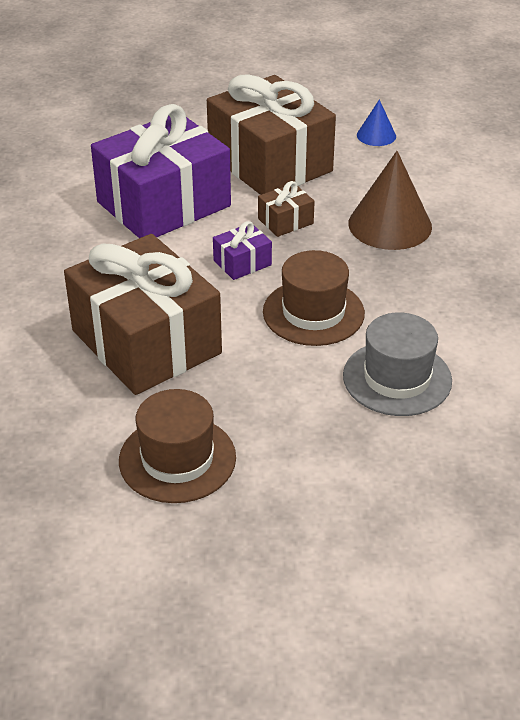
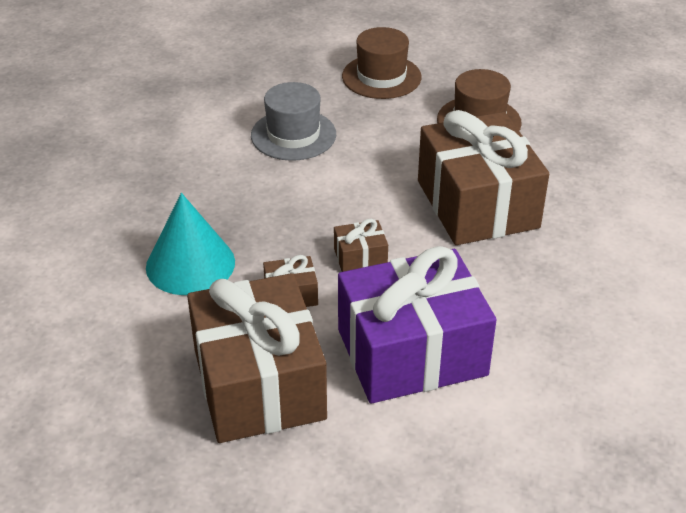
camera: 160 degrees left, 0 degrees up
purple gift [213,221,272,280] -> brown gift [334,219,388,272]
brown hat [263,250,365,346] -> brown hat moved to [342,27,422,99]
brown cone [349,151,432,250] -> turquoise cone [146,193,235,295]
blue cone [357,99,396,146] -> none

